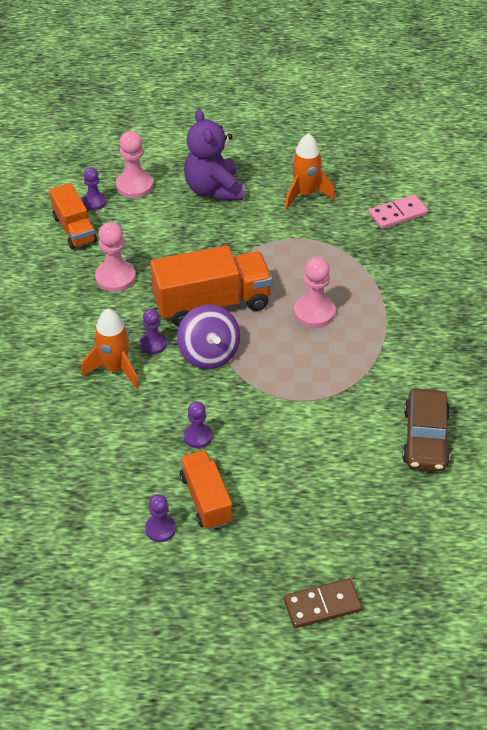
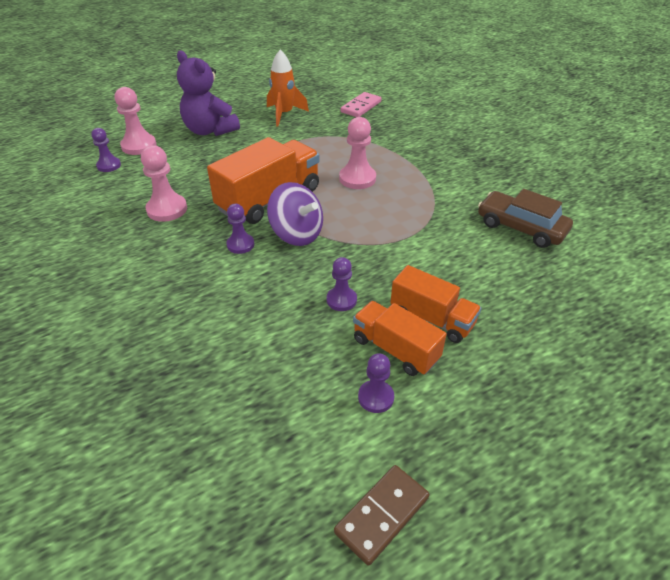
camera: 30 degrees left, 5 degrees down
orange truck [49,183,97,249] -> orange truck moved to [390,265,481,343]
orange rocket [81,308,139,389] -> none
brown domino [284,578,362,628] -> brown domino moved to [334,465,429,566]
brown car [402,389,450,471] -> brown car turned 150 degrees clockwise [478,189,573,248]

